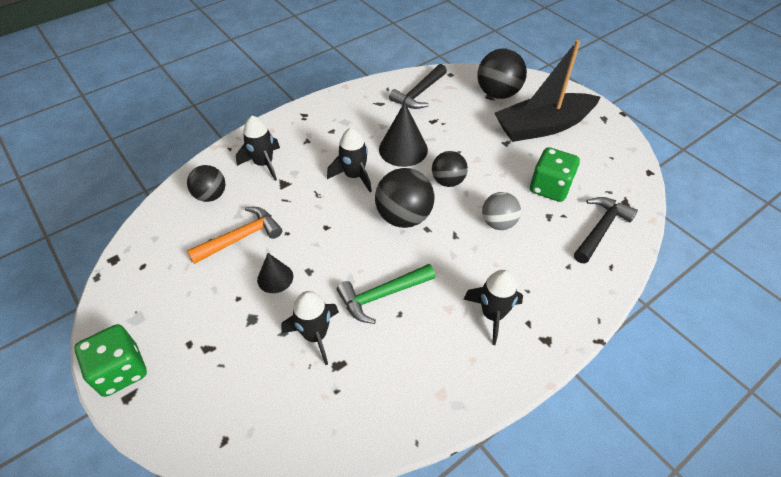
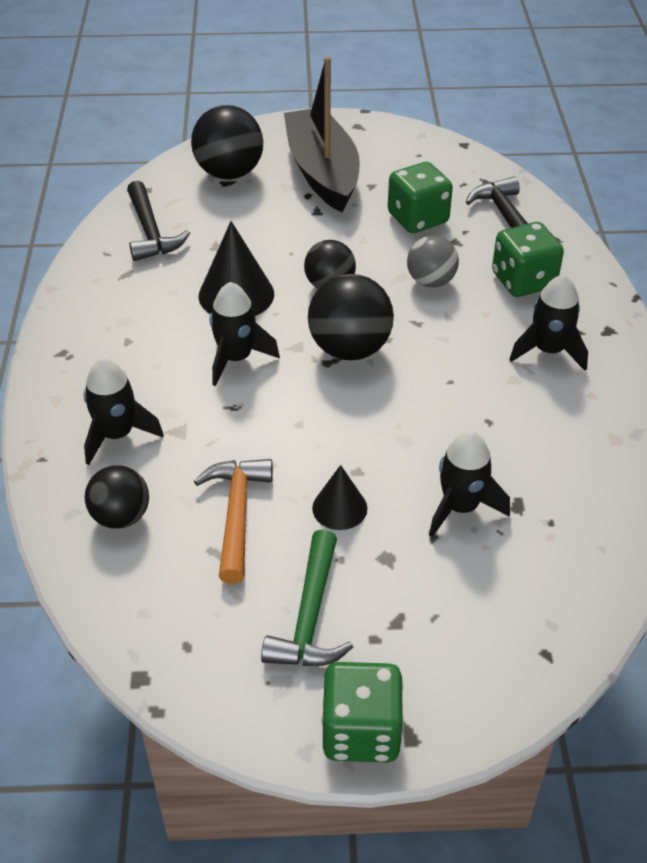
camera: 55 degrees left, 5 degrees down
green hammer [337,264,435,324] -> green hammer moved to [261,529,353,666]
black boat [494,40,600,142] -> black boat turned 150 degrees clockwise [284,56,360,212]
none -> green dice [492,222,564,297]

